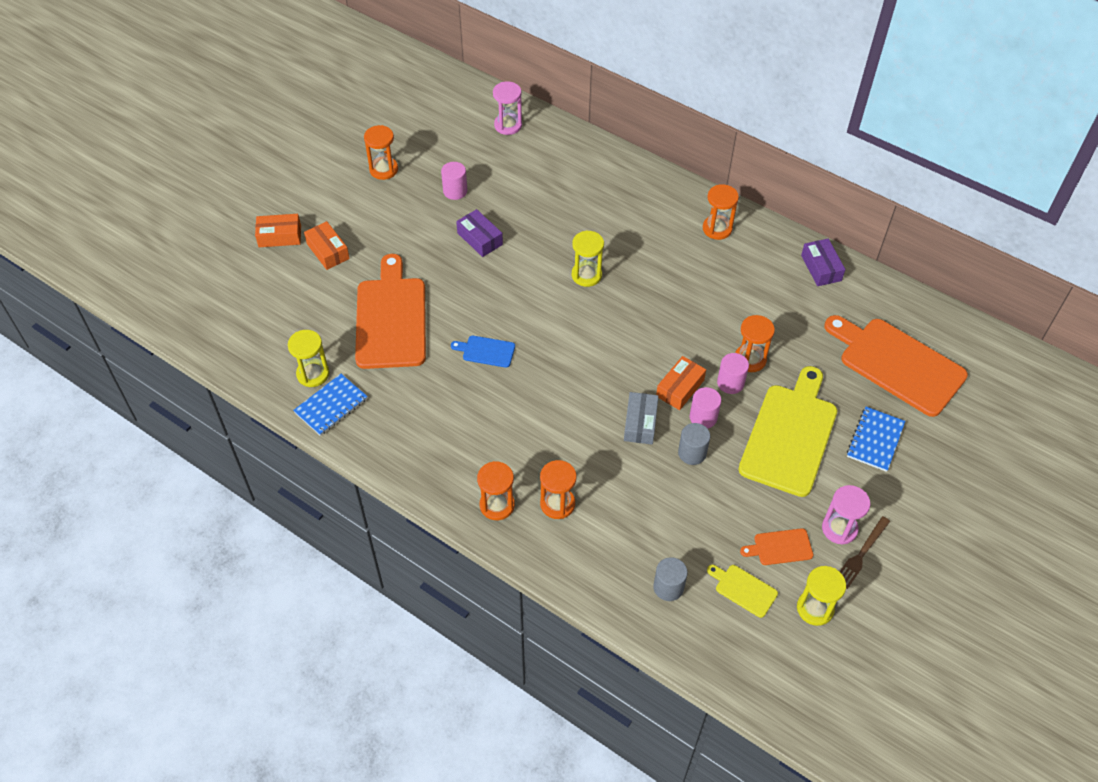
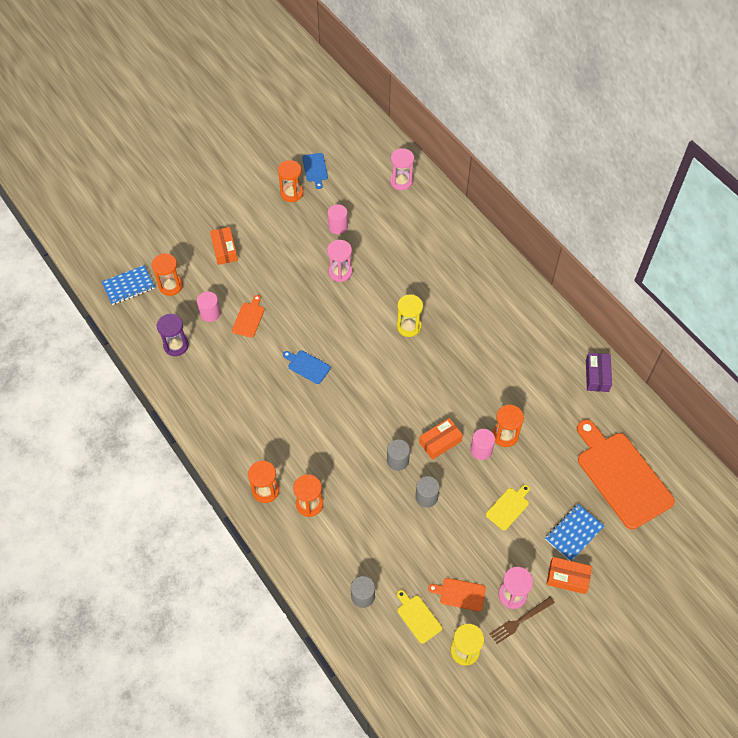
camera: 20 degrees right, 5 degrees up
orange box [255,214,301,247] -> orange box moved to [546,557,592,594]
yellow hourglass [288,330,329,387] -> purple hourglass [157,314,189,356]
blue notebook [293,374,368,436] -> blue notebook moved to [102,265,155,305]
orange cutting board [355,254,426,369] -> orange cutting board [232,295,265,338], size x0.44
purple box [456,209,503,257] -> pink hourglass [327,240,352,282]
grey box [624,392,659,445] -> grey cylinder [387,439,410,471]
pink cylinder [690,387,721,429] -> pink cylinder moved to [197,292,221,322]
orange hourglass [703,184,739,240] -> orange hourglass moved to [152,253,183,296]
yellow cutting board [739,366,837,497] -> yellow cutting board [486,485,530,530], size x0.44
none -> blue cutting board [302,153,328,189]

